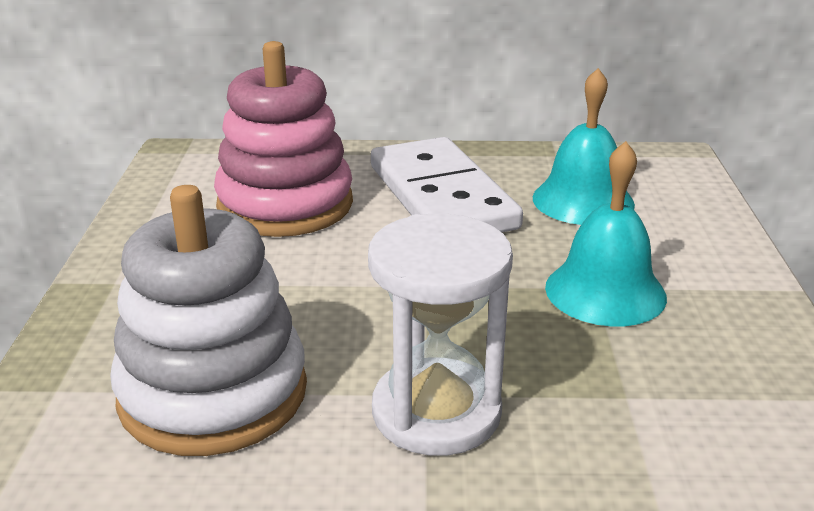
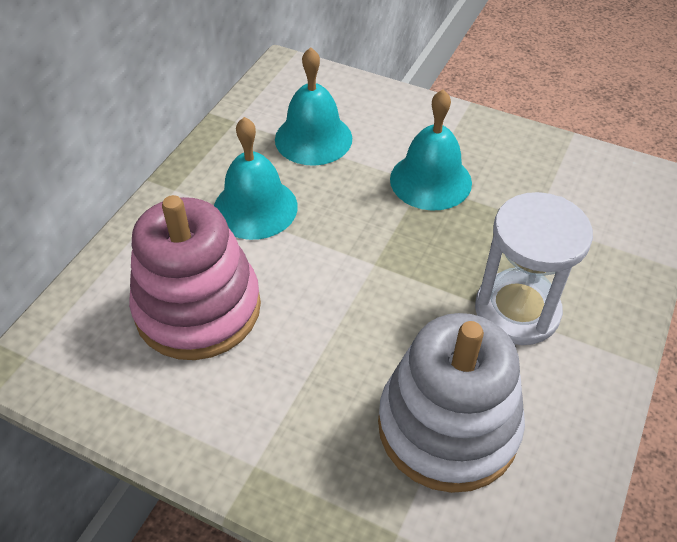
camera: 65 degrees left, 20 degrees up
white domino [371,137,523,232] -> turquoise bell [214,117,298,240]

